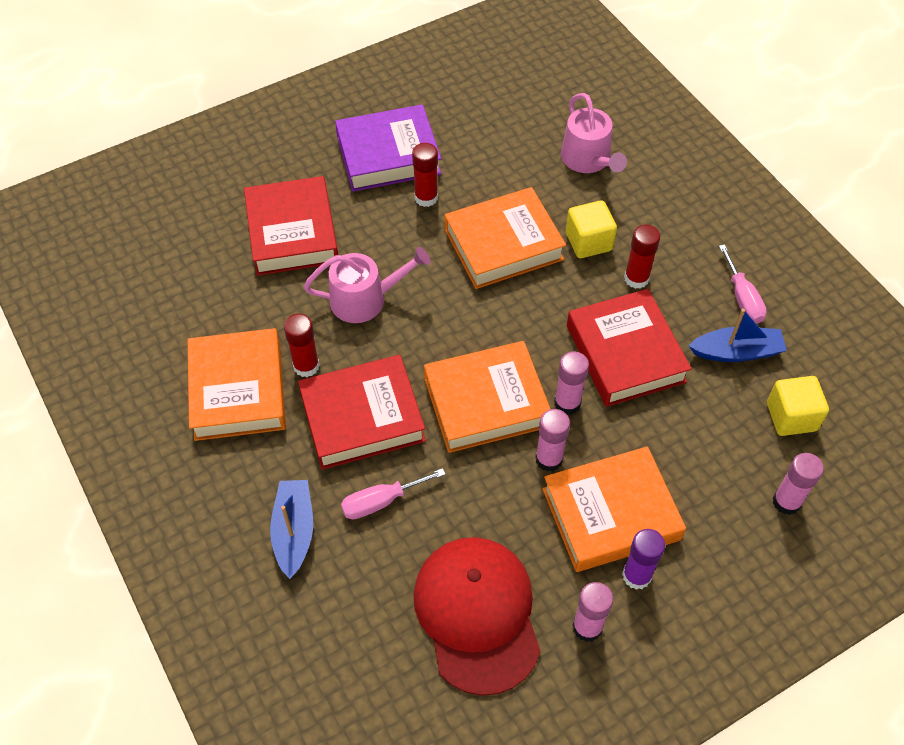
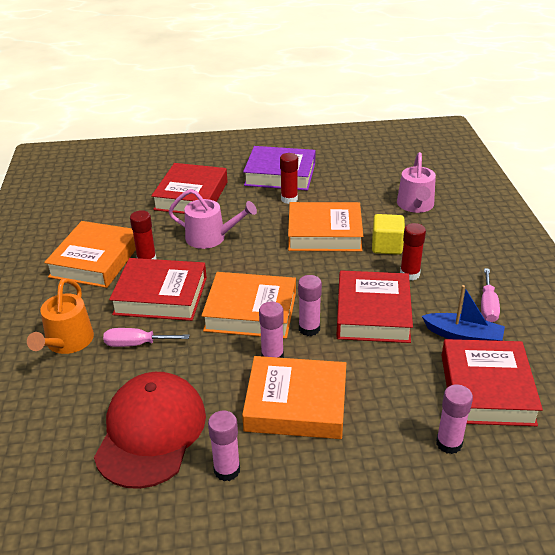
camera: 25 degrees right, 20 degrees down
blue boat [270,480,313,579] -> orange watering can [27,278,94,354]
purple glue stick [622,529,665,590] -> none
yellow cube [767,376,829,436] -> red book [441,339,543,426]

